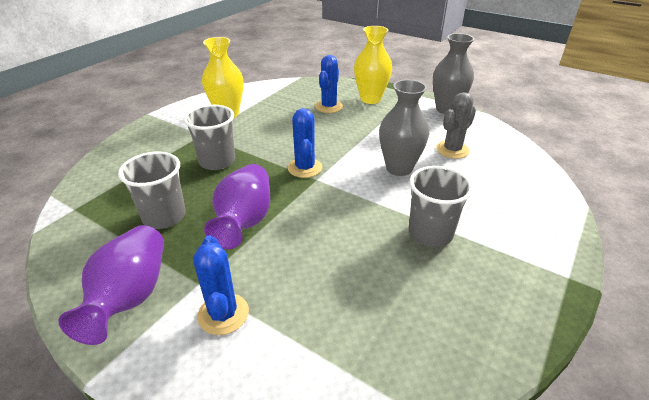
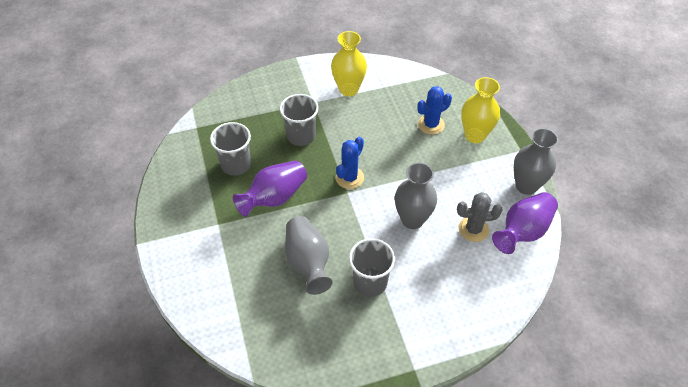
camera: 40 degrees right, 15 degrees up
purple vase [58,225,164,345] -> purple vase moved to [492,192,558,254]
blue cactus [193,235,249,335] -> none
none -> grey vase [285,216,333,295]

